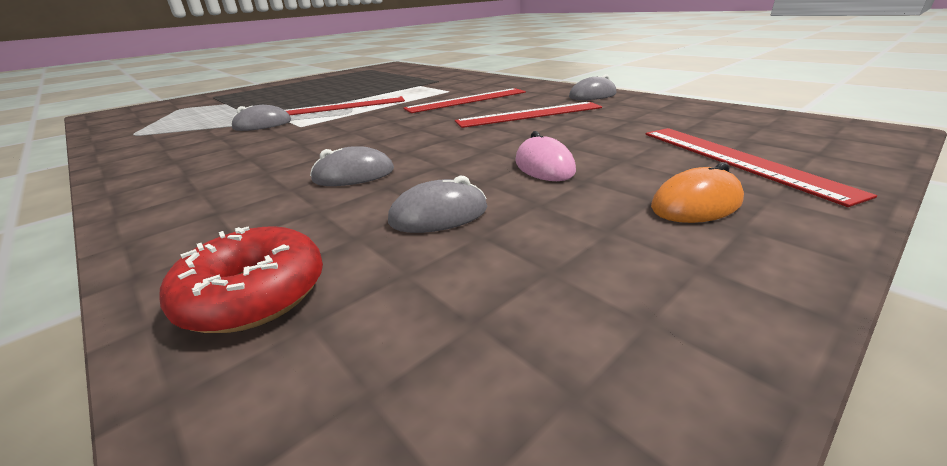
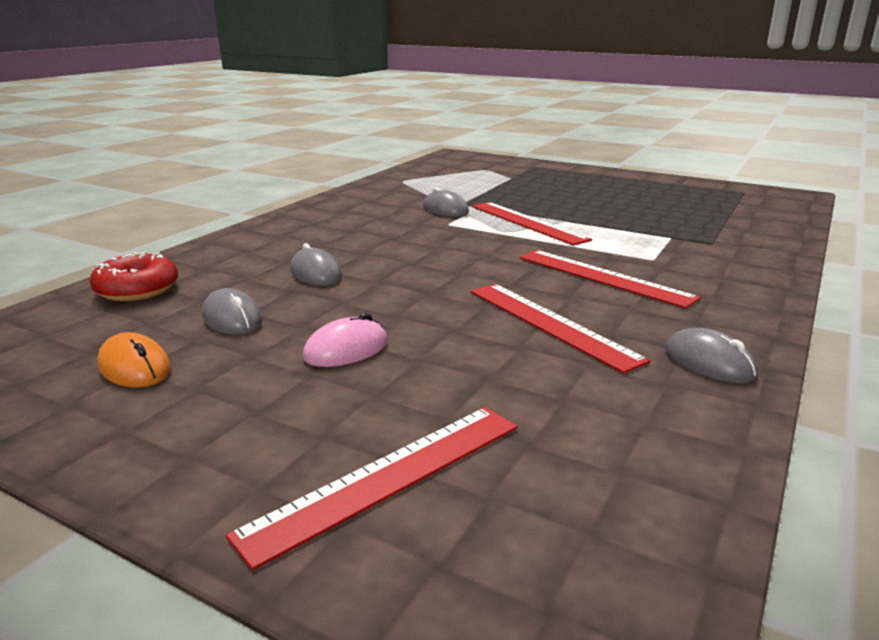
camera: 70 degrees right, 5 degrees down
orange mouse [651,162,744,223] -> orange mouse moved to [97,332,170,388]

